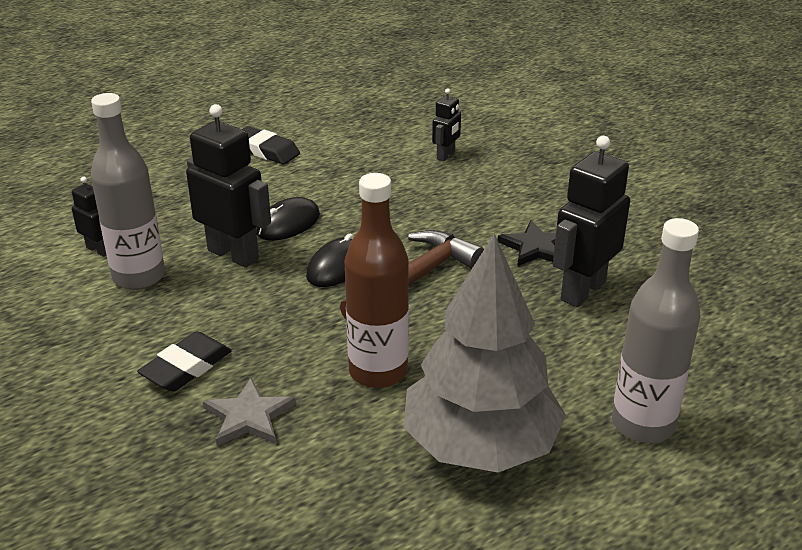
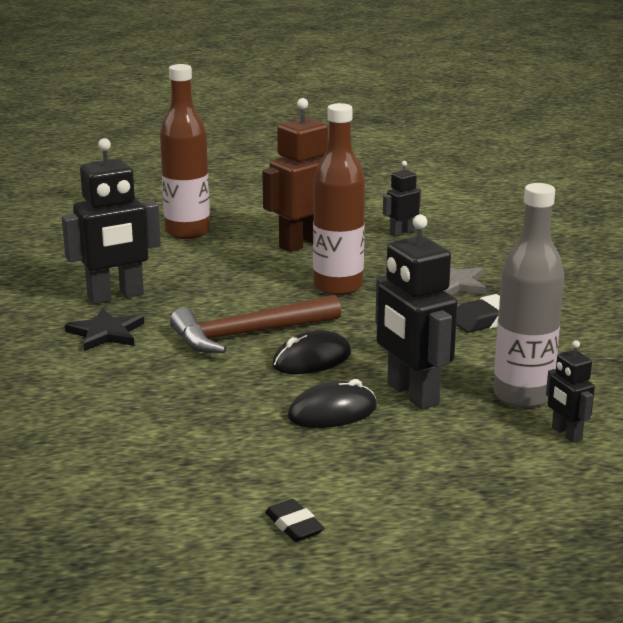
camera: 155 degrees left, 10 degrees down
black eraser [242,126,300,164] -> black eraser [265,499,324,542], size x0.64
grey tree [403,233,566,473] -> brown robot [262,98,328,252]
black robot [432,88,461,161] -> black robot moved to [383,161,421,237]
grey bottle [612,218,701,443] -> brown bottle [160,64,210,239]

